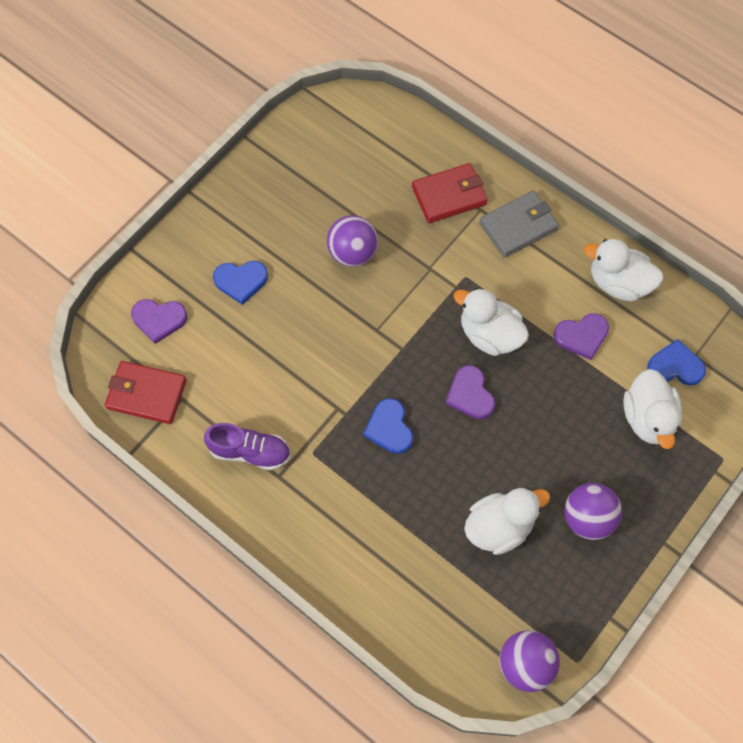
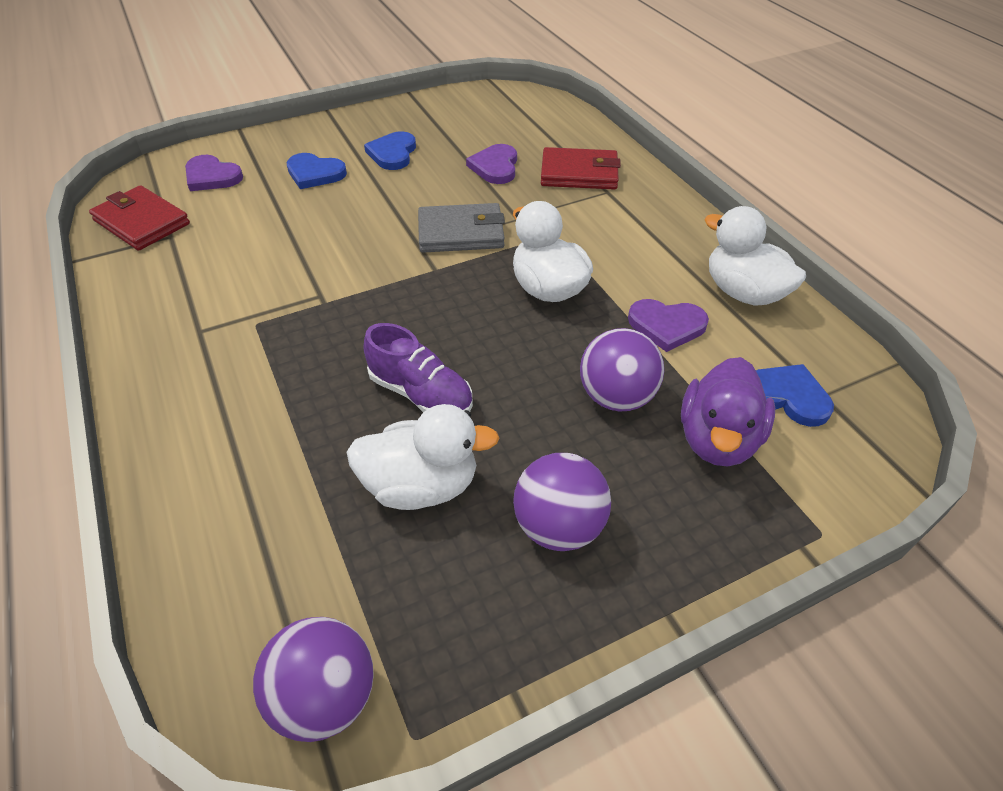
camera: 25 degrees right, 20 degrees down
purple shoe [204,423,291,470] -> purple shoe moved to [364,323,473,412]
purple ball [327,215,378,267] -> purple ball moved to [580,328,664,412]
blue heart [363,398,413,454] -> blue heart moved to [364,131,416,170]
purple heart [445,365,495,419] -> purple heart moved to [466,144,517,184]
grey wallet [479,191,559,258] -> grey wallet moved to [418,203,505,253]
white duck [623,369,682,449] -> purple duck [681,357,775,466]

